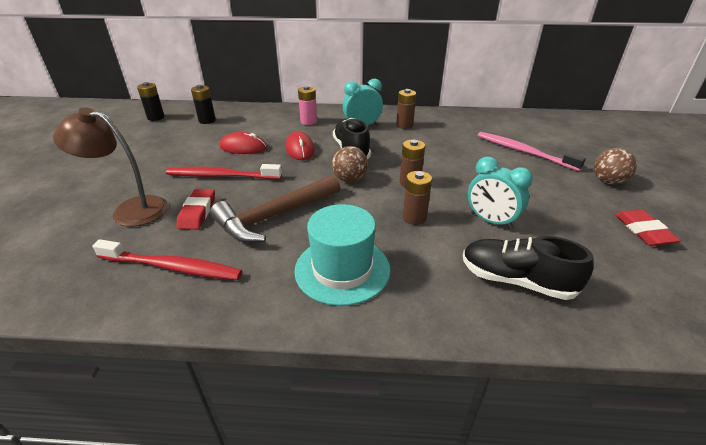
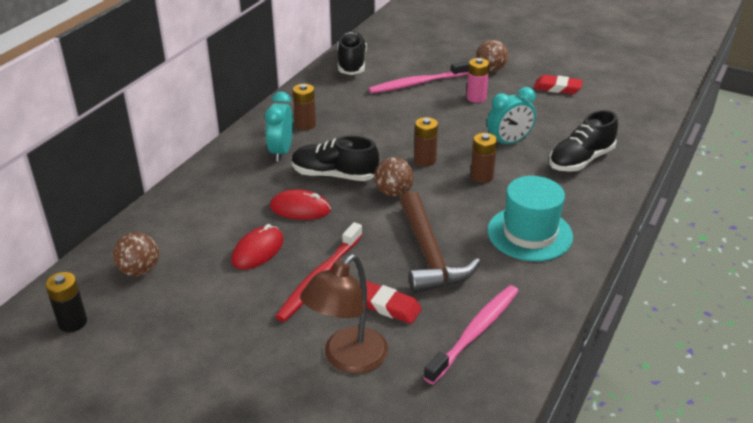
camera: 65 degrees left, 0 degrees up
red toothbrush [92,239,242,280] -> pink toothbrush [423,285,518,384]
black battery [191,85,216,124] -> brown ball [113,232,159,277]
pink battery [298,86,317,125] -> pink battery moved to [467,58,490,103]
none -> black shoe [337,31,367,75]

